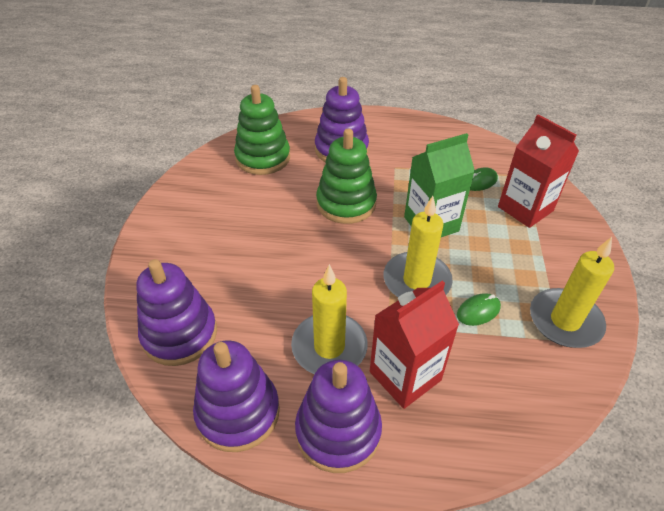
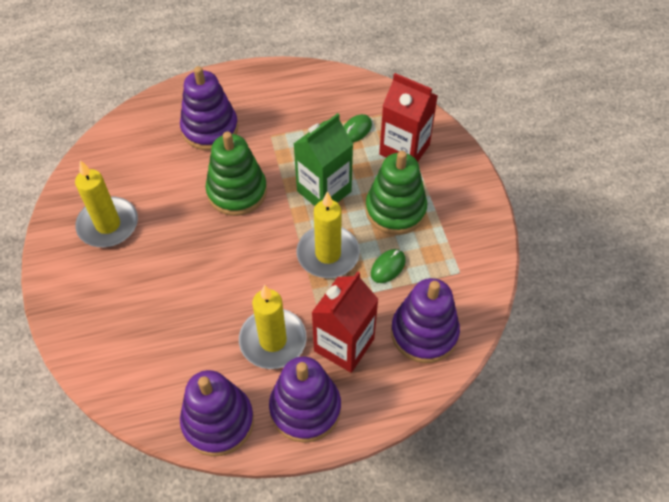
camera: 20 degrees left, 10 degrees up
purple stacking toy [136,259,217,366] -> purple stacking toy moved to [391,278,460,363]
green stacking toy [234,85,290,175] -> green stacking toy moved to [366,151,427,235]
yellow candle [530,237,614,348] -> yellow candle moved to [75,160,138,247]

